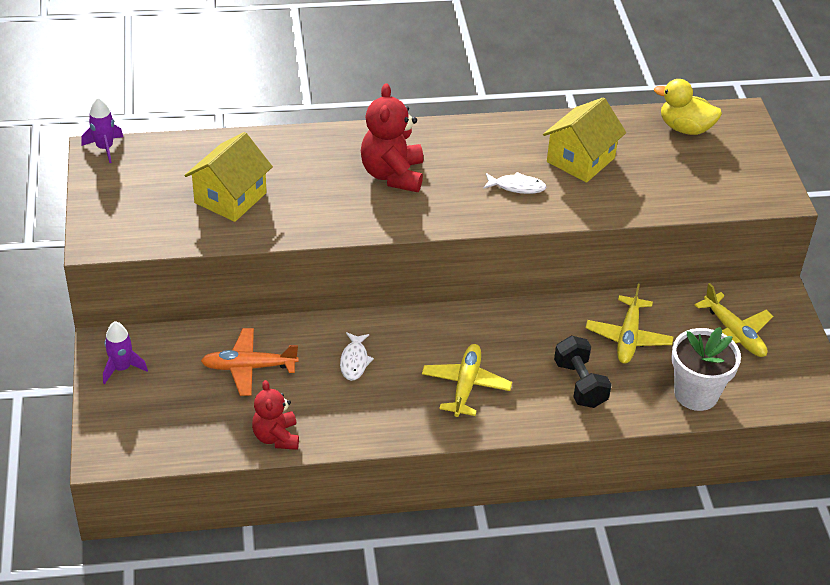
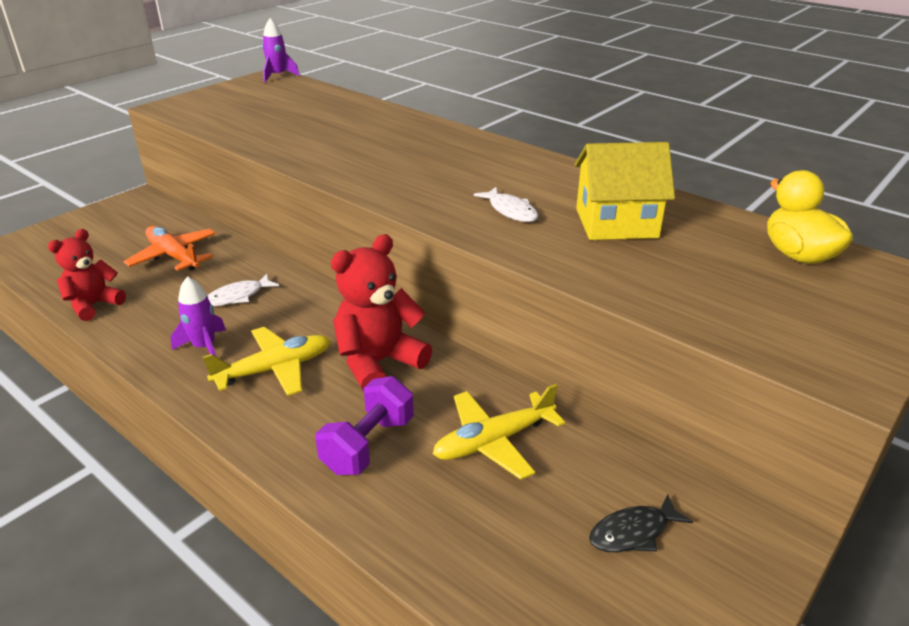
camera: 50 degrees right, 10 degrees down
purple rocket [103,321,148,384] -> purple rocket moved to [170,276,226,356]
yellow house [184,132,273,222] -> none
red teddy bear [361,83,423,192] -> red teddy bear moved to [331,234,432,392]
black dumbbell [554,336,612,408] -> purple dumbbell [315,376,414,475]
white flower pot [671,327,741,411] -> none
yellow plane [695,283,773,357] -> black fish [589,494,693,552]

